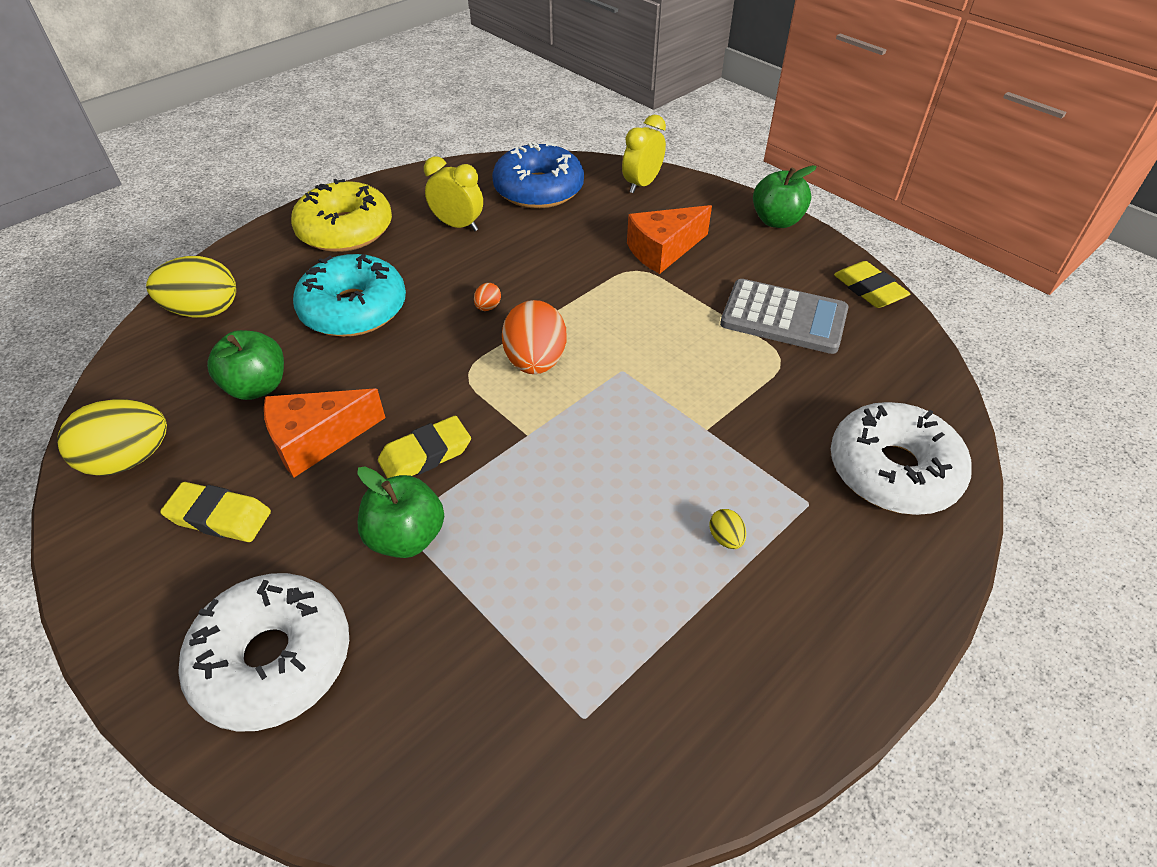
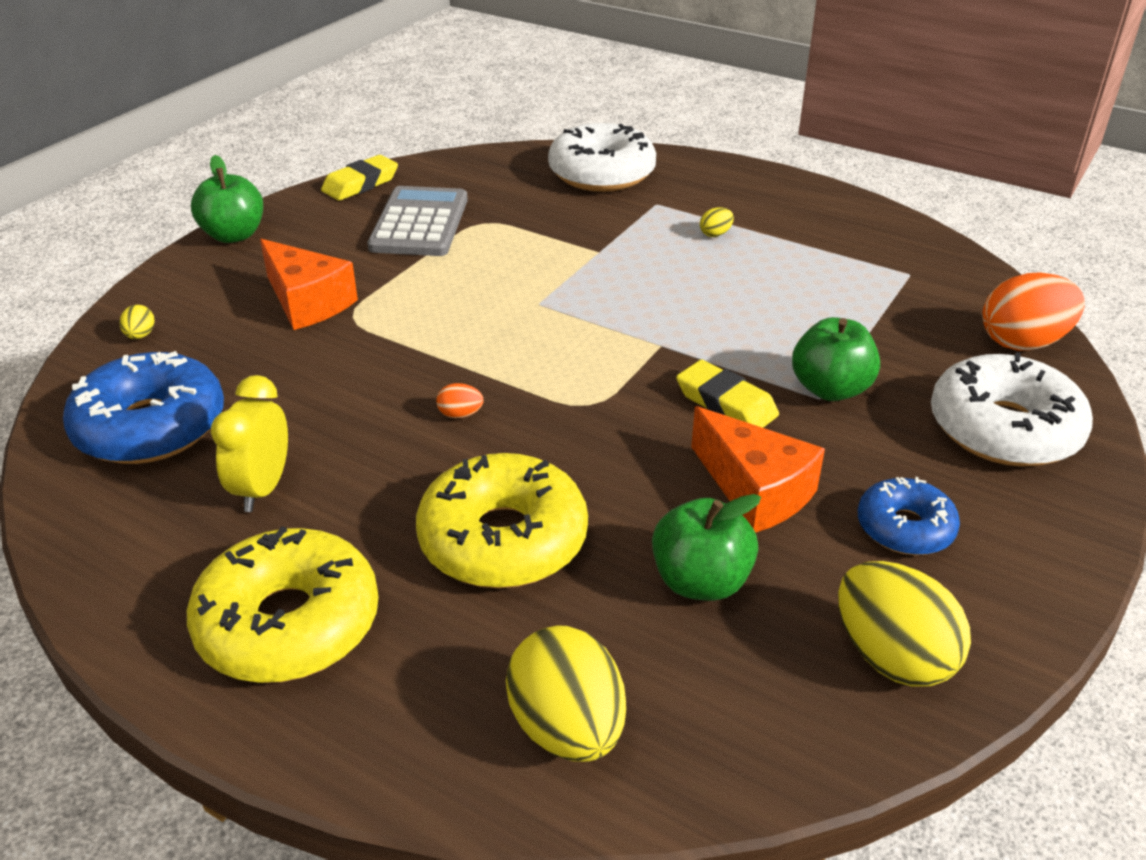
camera: 105 degrees left, 10 degrees down
yellow eraser [160,482,271,542] -> blue donut [858,477,960,555]
turquoise donut [293,254,406,337] -> yellow donut [416,453,588,588]
orange egg [502,300,567,374] -> orange egg moved to [982,272,1085,351]
yellow clock [622,115,666,193] -> yellow egg [119,305,155,339]

